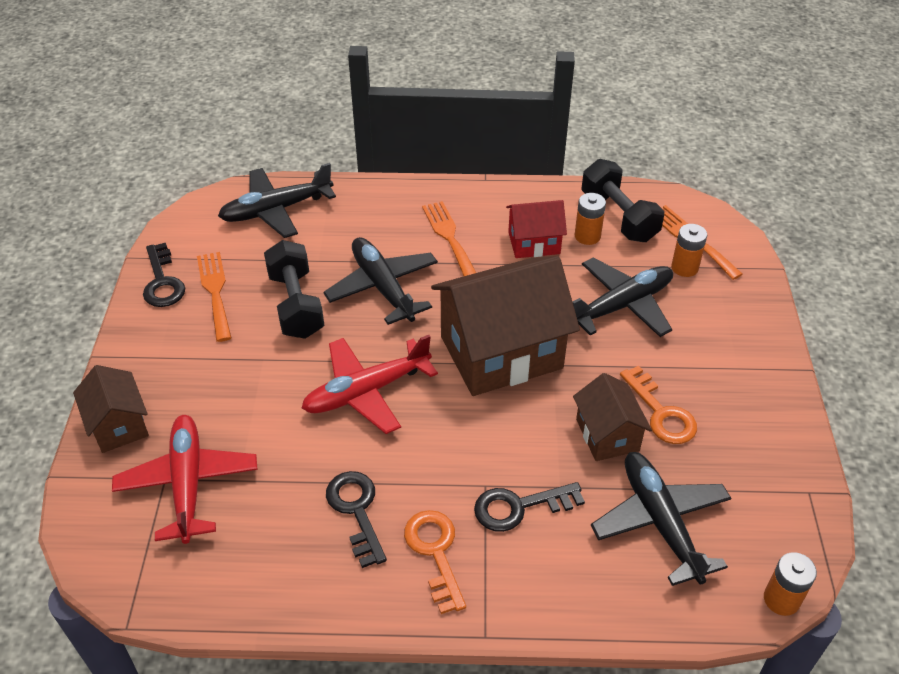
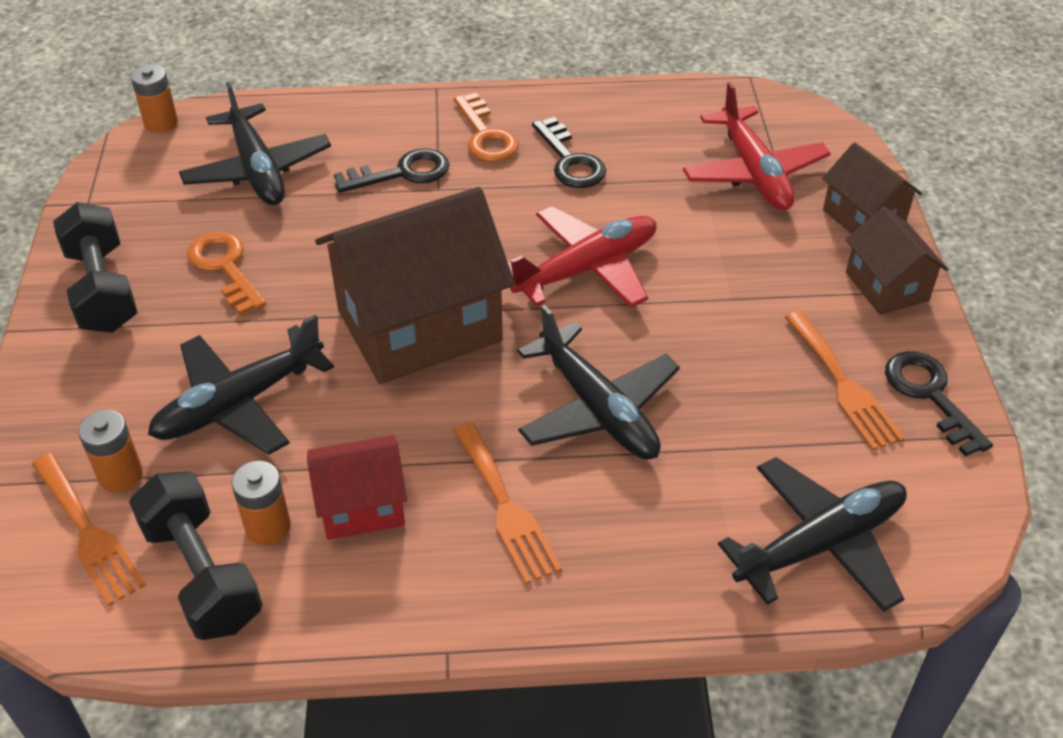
camera: 175 degrees right, 0 degrees up
black dumbbell [264,240,324,339] -> black dumbbell moved to [53,202,137,333]
brown house [573,373,652,461] -> brown house moved to [846,207,949,315]

